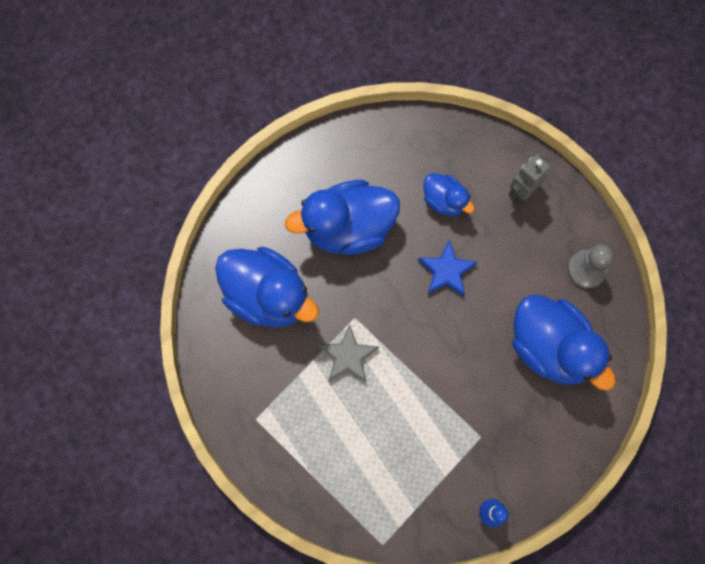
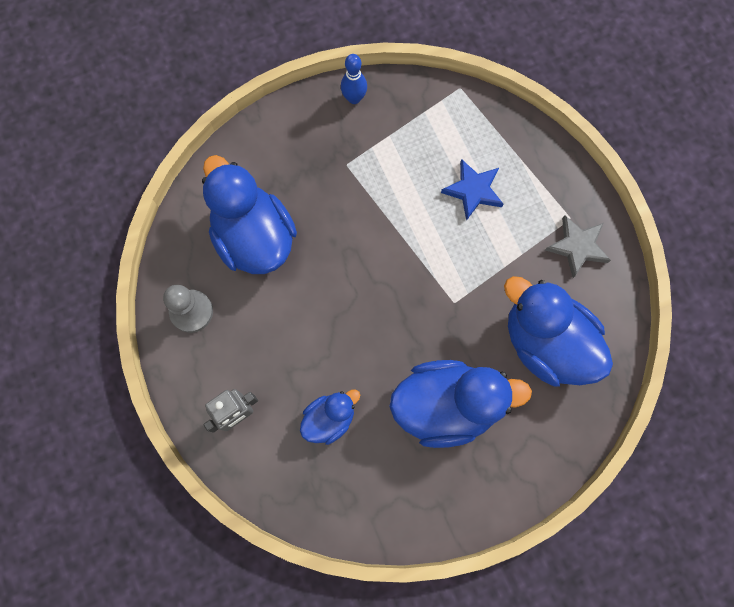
camera: 170 degrees left, 0 degrees up
grey star [319,324,379,382] -> grey star moved to [545,215,611,278]
blue star [418,240,477,297] -> blue star moved to [441,159,503,221]
blue duck [423,173,475,216] -> blue duck turned 90 degrees clockwise [300,390,360,445]

